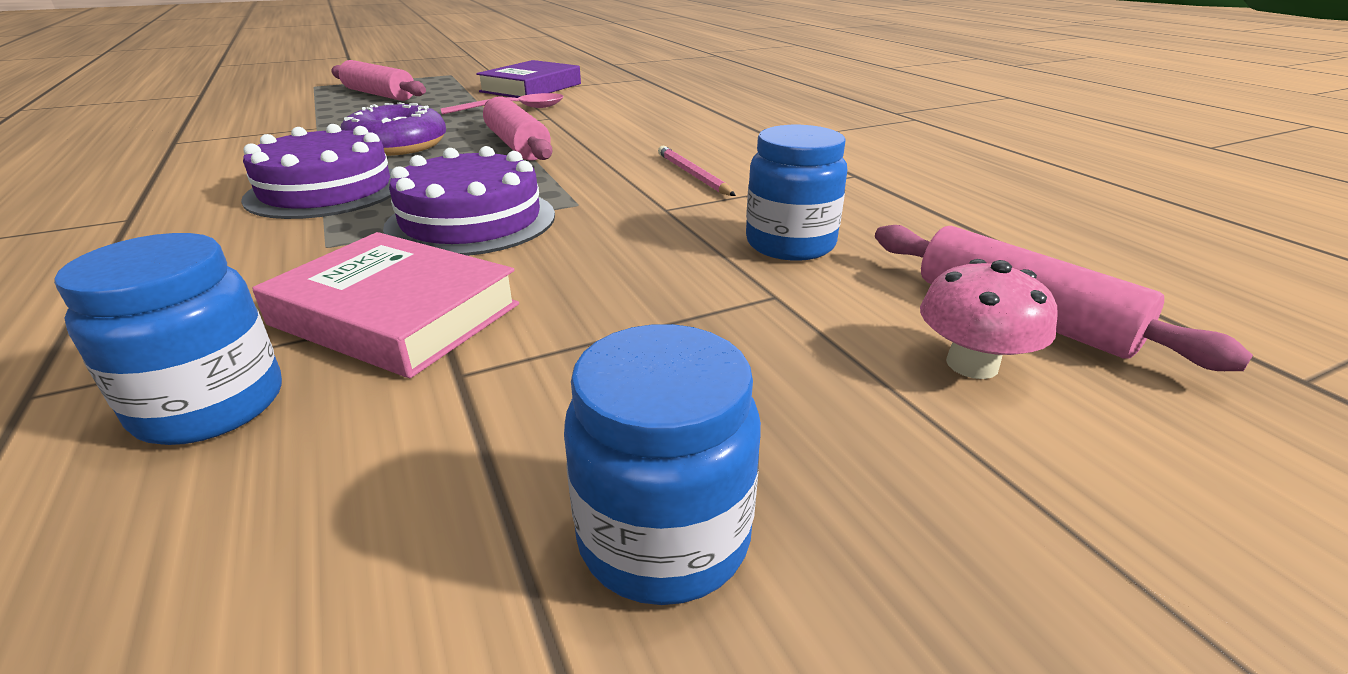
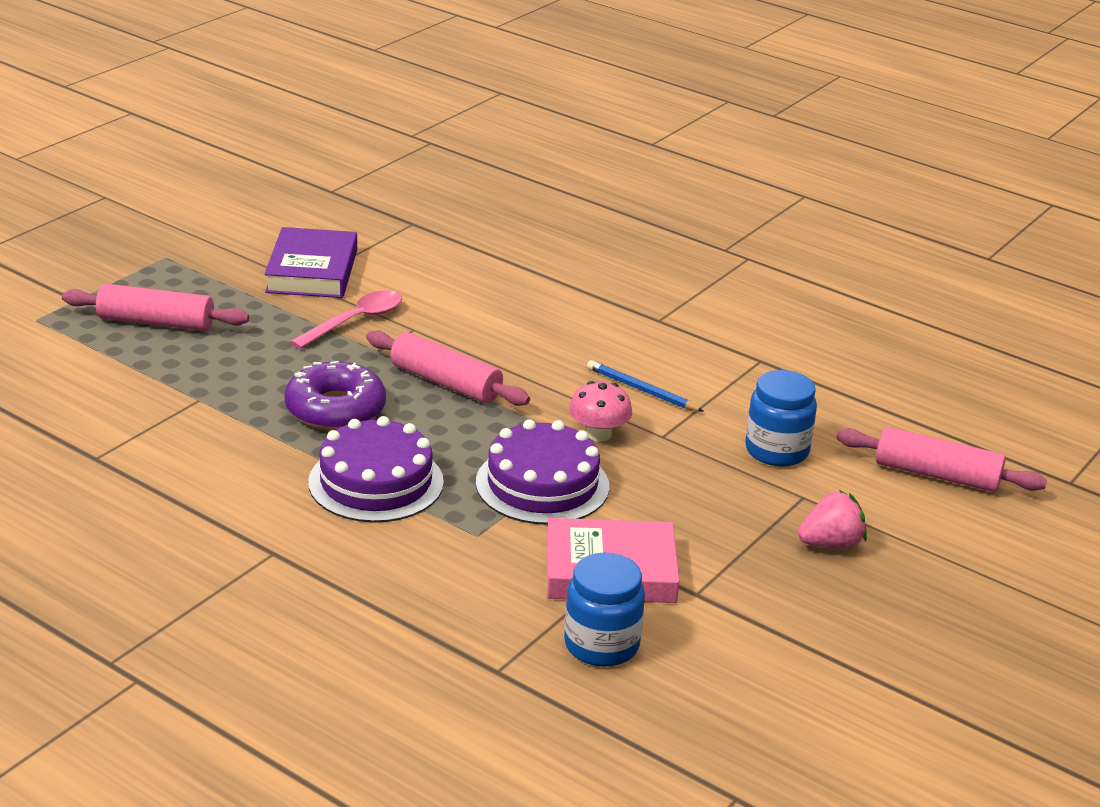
camera: 30 degrees left, 0 degrees up
blue jar [564,324,761,605] -> none
pink pencil [658,145,736,196] -> blue pencil [587,360,703,411]
pink mushroom [920,259,1058,379] -> pink mushroom moved to [569,381,632,442]
none -> pink strawberry [798,490,867,549]

